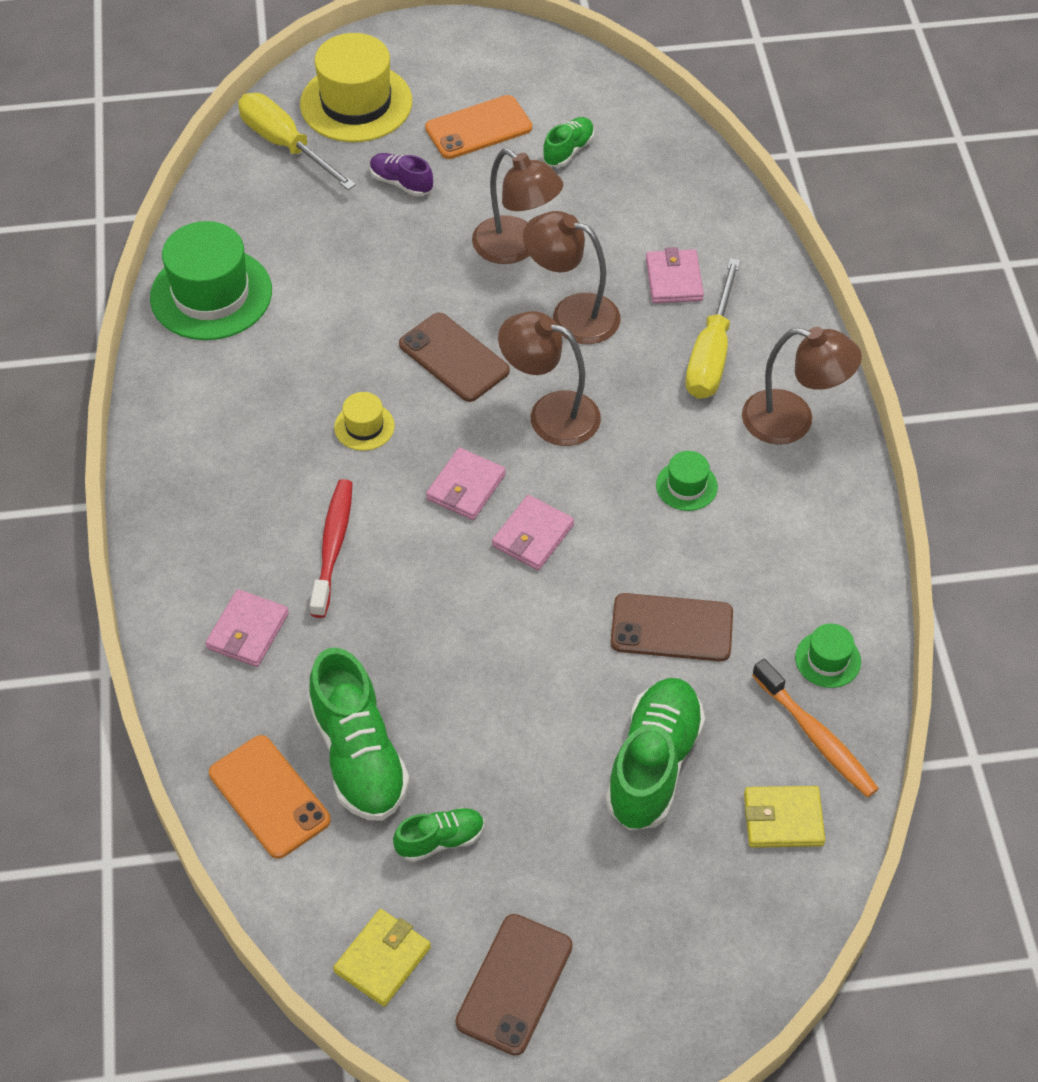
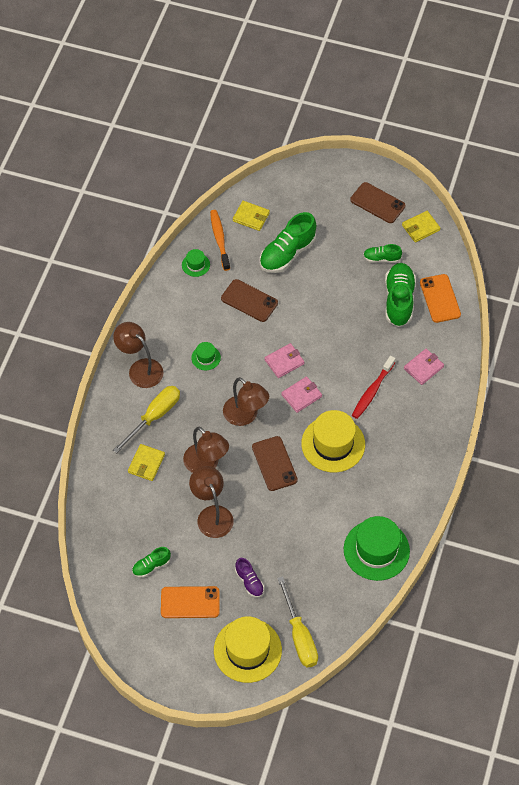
camera: 155 degrees left, 5 degrees up
yellow hat [334,392,395,451] -> yellow hat [301,410,365,473], size x2.12
brown phone [455,914,573,1056] -> brown phone turned 75 degrees clockwise [350,182,406,223]
pink wallet [646,247,704,304] -> yellow wallet [128,444,165,481]

